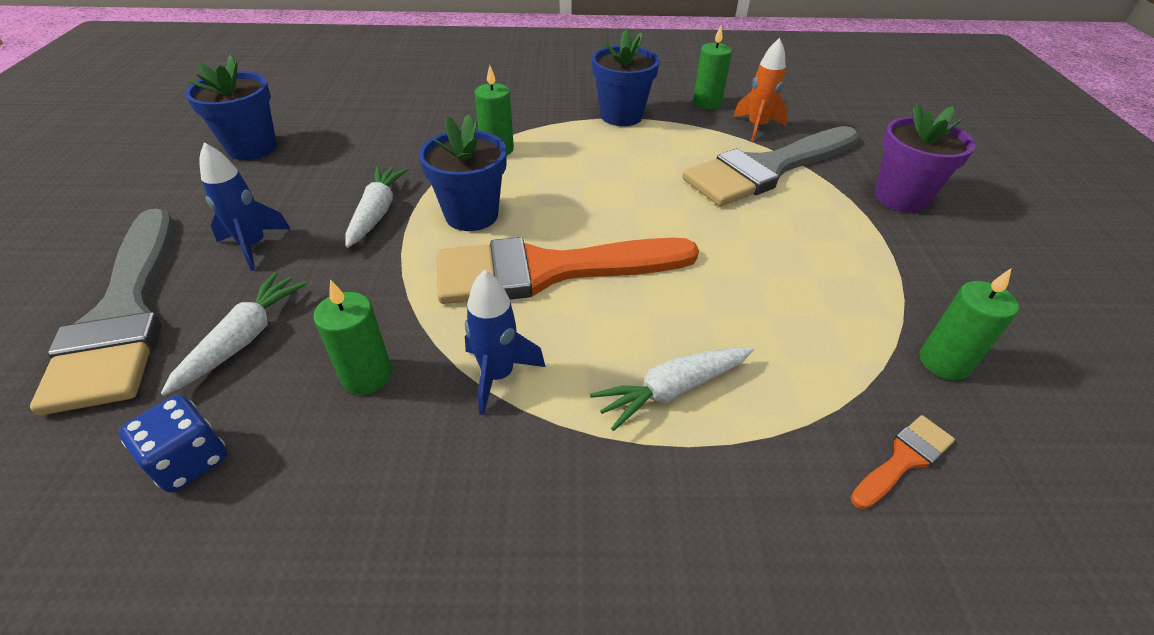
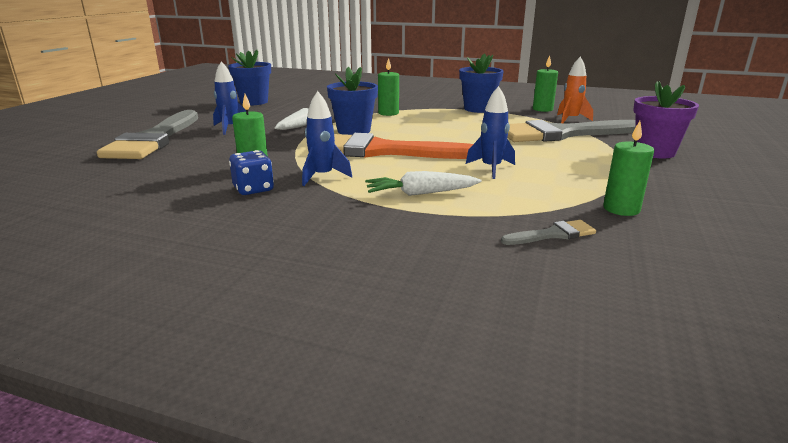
camera: 20 degrees right, 20 degrees down
blue dice [119,395,227,493] -> blue dice moved to [229,150,274,195]
white carrot [161,272,307,396] -> none
orange brush [850,415,955,509] -> grey brush [501,220,596,245]
none -> blue rocket [466,86,515,179]

